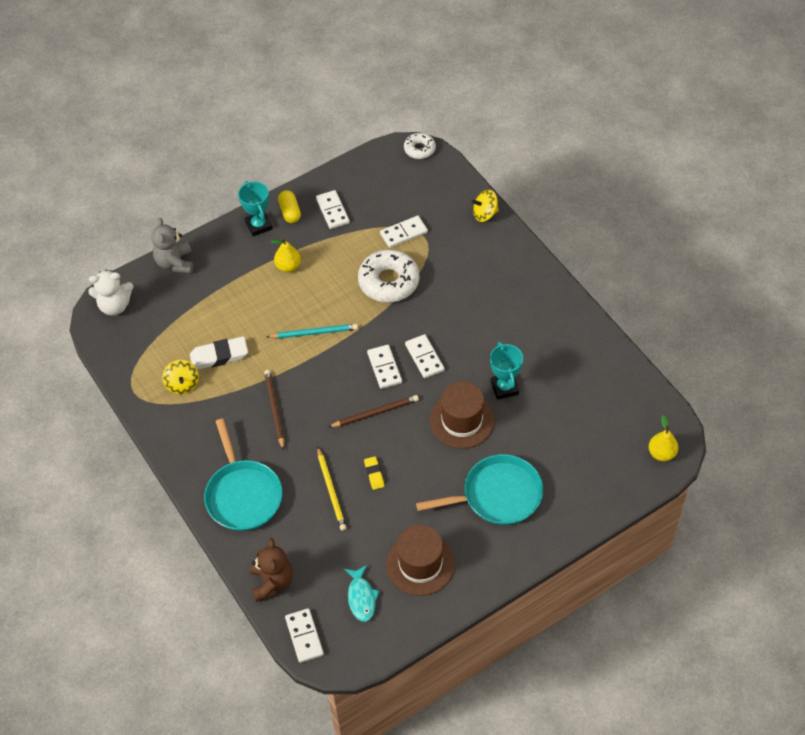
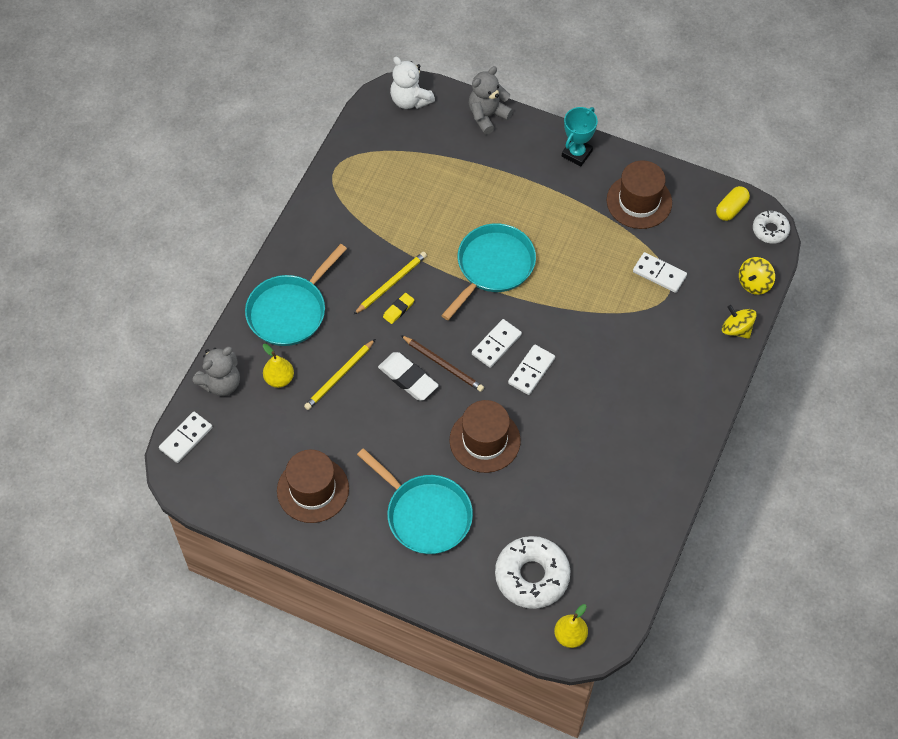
camera: 55 degrees right, 5 degrees up
yellow spinning top [163,360,199,394] -> yellow spinning top moved to [739,257,775,295]
white eraser [190,336,248,370] -> white eraser moved to [378,352,439,401]
brown teddy bear [250,538,293,602] -> grey teddy bear [193,347,240,396]
brown pencil [264,370,284,450] -> yellow pencil [354,252,427,314]
turquoise pencil [267,324,358,339] -> turquoise pan [441,224,536,320]
yellow pear [271,238,301,272] -> yellow pear moved to [263,344,294,388]
yellow capsule [278,190,301,223] -> yellow capsule moved to [716,186,750,221]
white domino [316,190,350,229] -> brown hat [607,160,672,229]
turquoise fish [344,565,380,622] -> none
white donut [358,249,419,302] -> white donut moved to [495,536,570,609]
yellow eraser [364,456,384,490] -> yellow eraser moved to [383,293,414,324]
turquoise trophy [490,341,523,400] -> none

